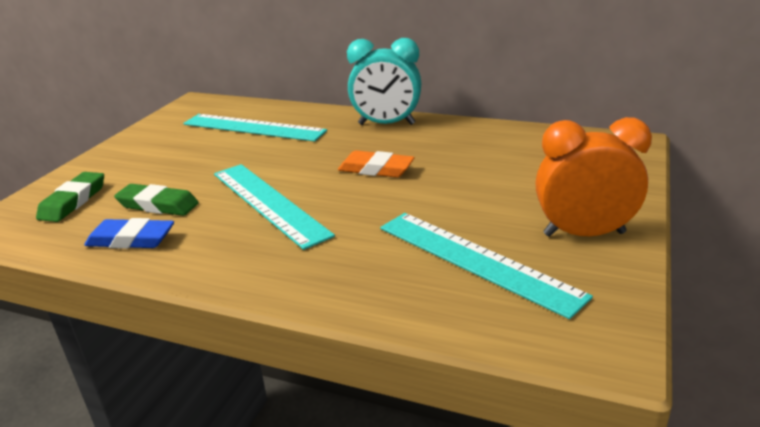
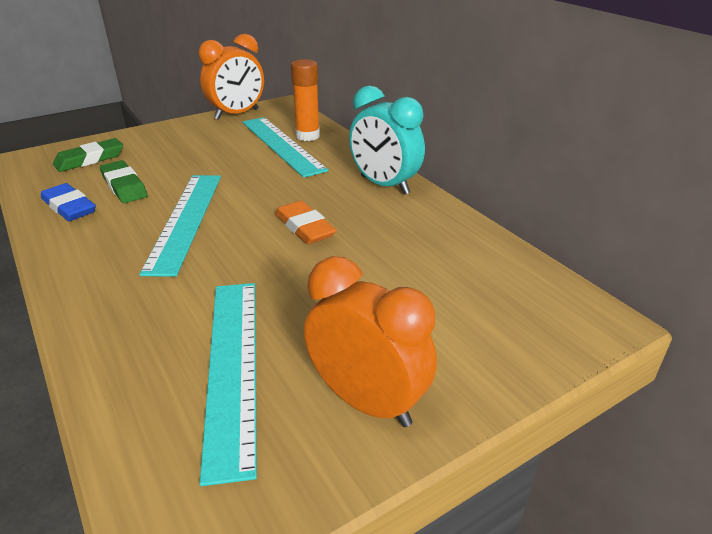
camera: 35 degrees right, 5 degrees up
none -> orange clock [199,34,264,120]
none -> orange glue stick [291,59,320,141]

